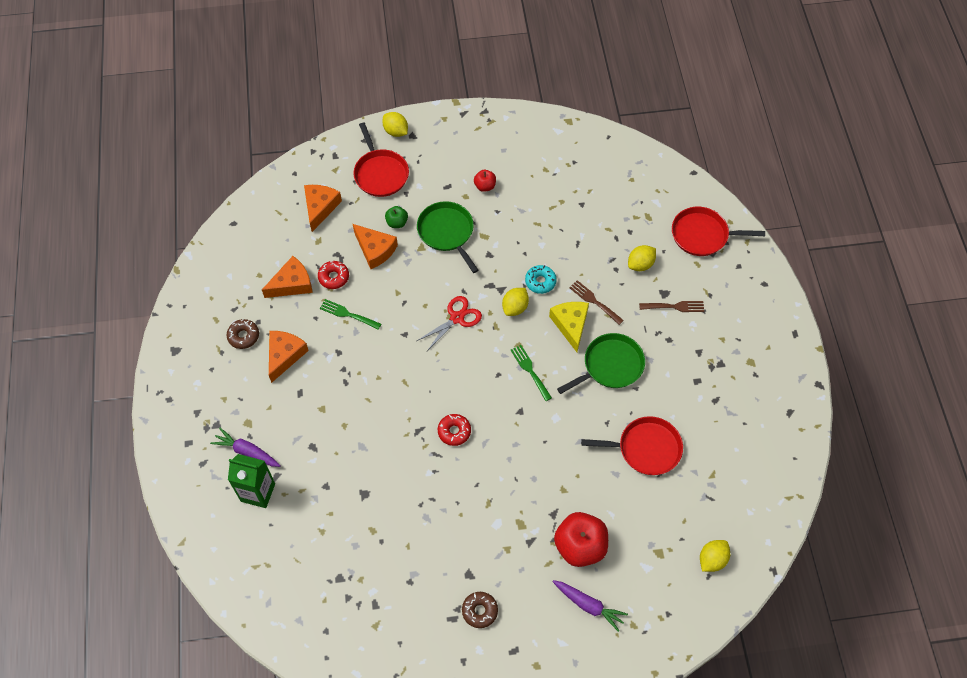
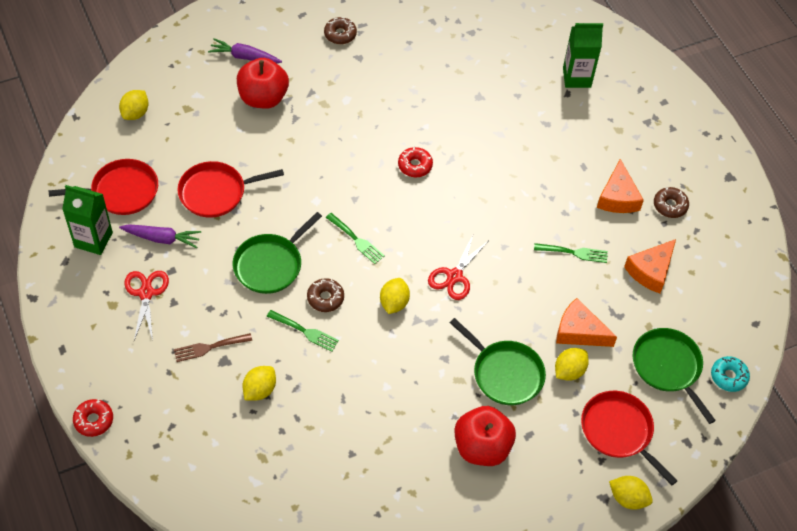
camera: 160 degrees right, 5 degrees down
purple carrot [210,428,281,467] -> purple carrot moved to [119,224,201,248]
orange cheese [304,185,342,232] -> green pan [633,328,716,424]
red donut [318,261,349,289] -> red donut moved to [73,399,113,437]
green apple [385,206,408,228] -> yellow lemon [555,348,589,381]
red apple [474,170,496,192] -> red apple [454,406,516,466], size x2.03
turquoise donut [525,265,557,294] -> turquoise donut moved to [711,356,750,392]
yellow cheese [549,302,589,352] -> brown donut [307,278,344,312]
brown fork [569,280,624,325] -> green fork [266,310,339,352]
red pan [672,207,765,256] -> red pan moved to [49,159,158,215]
none -> green carton [62,185,113,255]
none -> red scissors [124,271,169,340]

